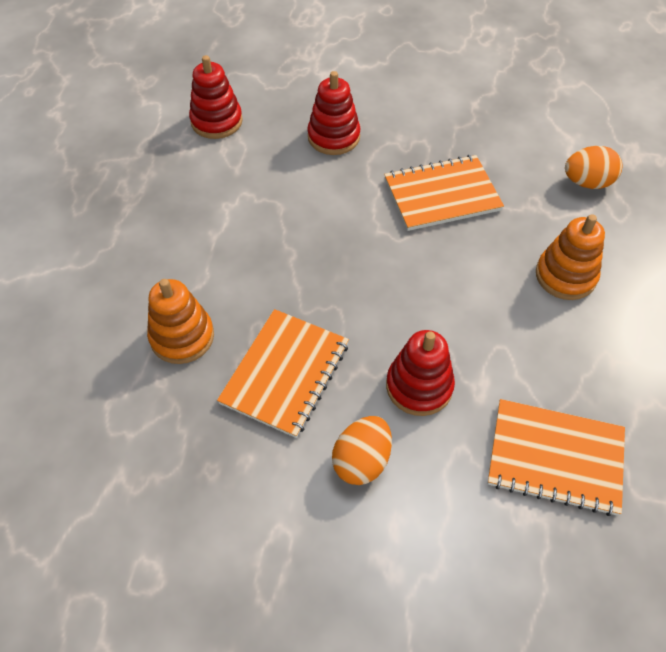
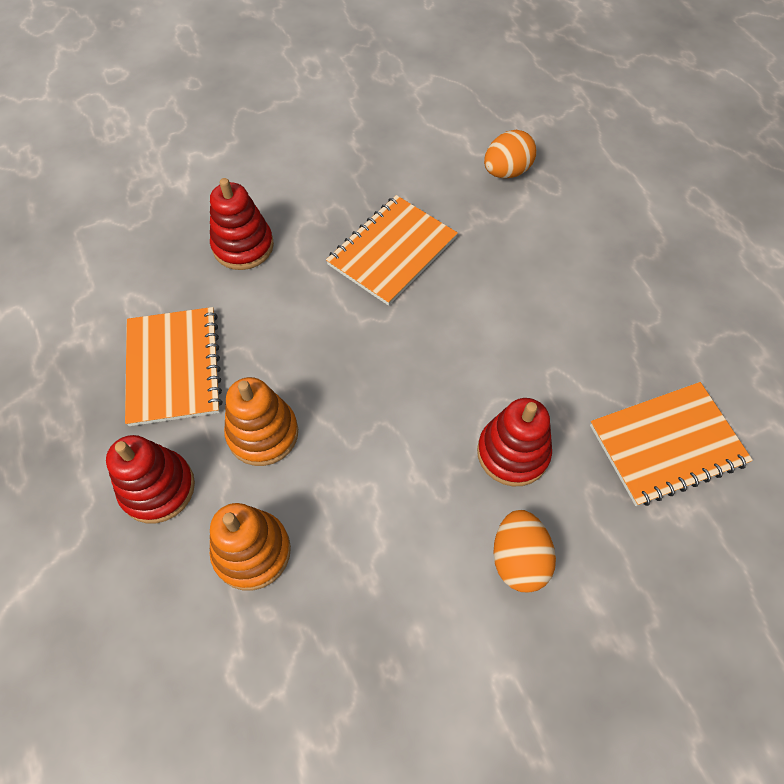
camera: 35 degrees left, 5 degrees up
red stacking toy [189,55,243,139] -> red stacking toy moved to [106,435,195,524]
orange notebook [217,309,349,438] -> orange notebook moved to [125,307,223,426]
orange stacking toy [536,214,605,300] -> orange stacking toy moved to [224,377,298,466]

